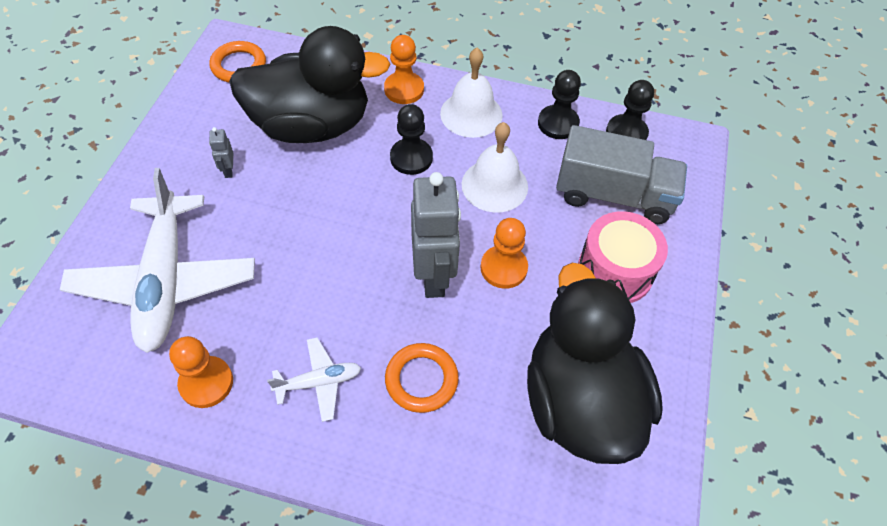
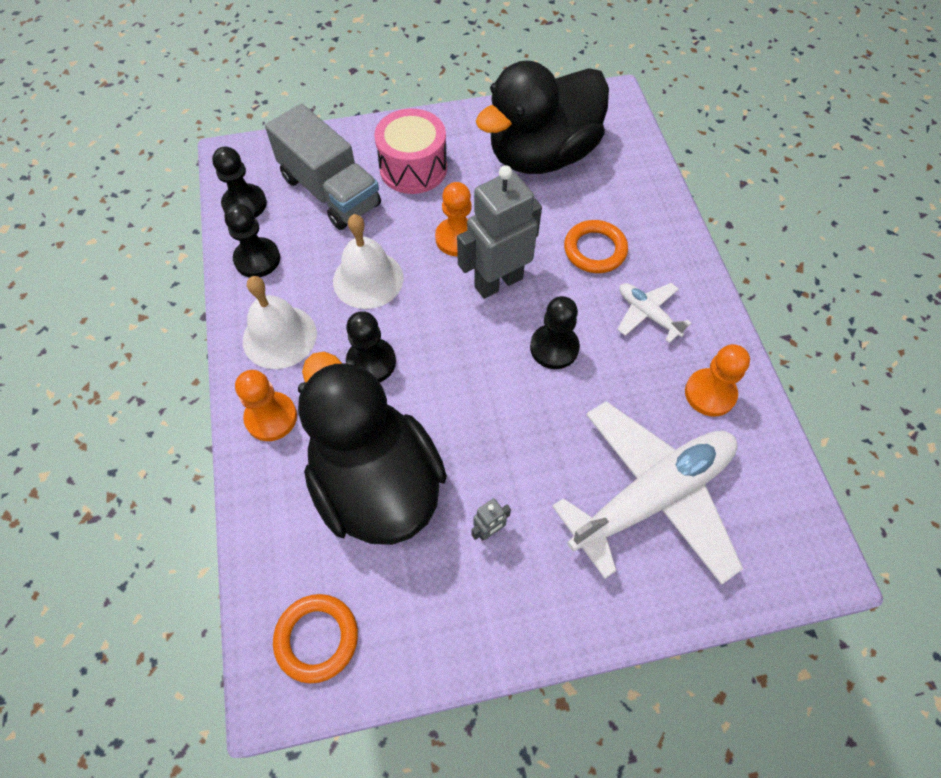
camera: 115 degrees left, 5 degrees up
grey truck [556,125,687,224] -> grey truck turned 150 degrees clockwise [265,104,381,230]
none -> black pawn [530,296,580,369]

